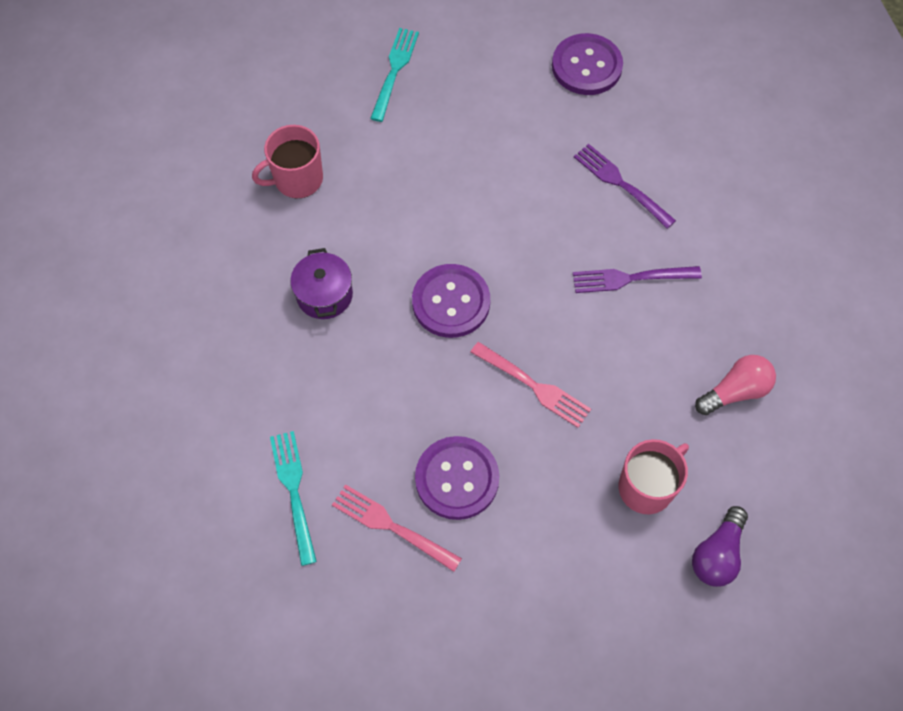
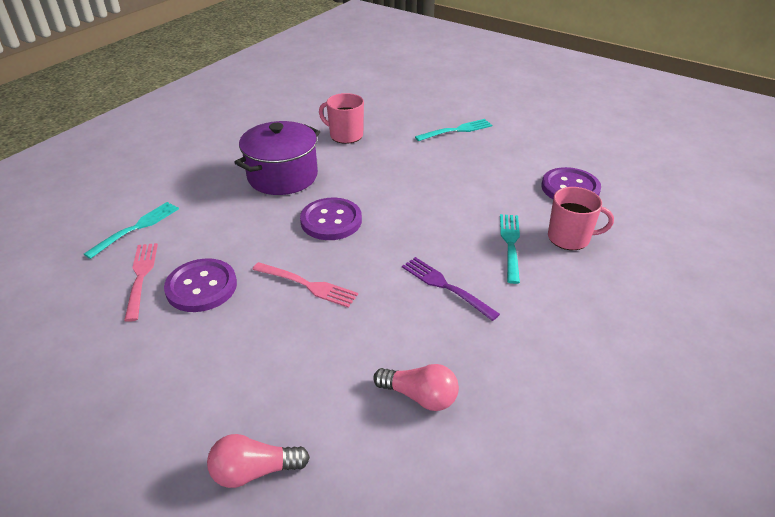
camera: 50 degrees right, 25 degrees down
purple pot [290,248,353,319] -> purple pot [234,121,320,195], size x1.73
pink fork [470,342,591,428] -> pink fork turned 60 degrees counterclockwise [252,262,358,308]
purple fork [574,144,676,229] -> turquoise fork [500,214,520,284]
pink mug [619,439,689,514] -> pink mug moved to [548,187,614,250]
purple light bulb [692,506,748,587] -> pink light bulb [207,434,310,488]

